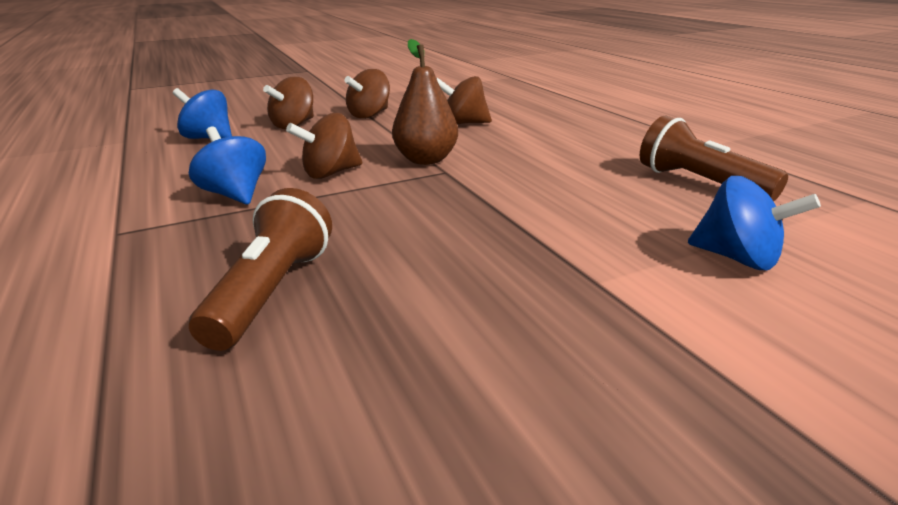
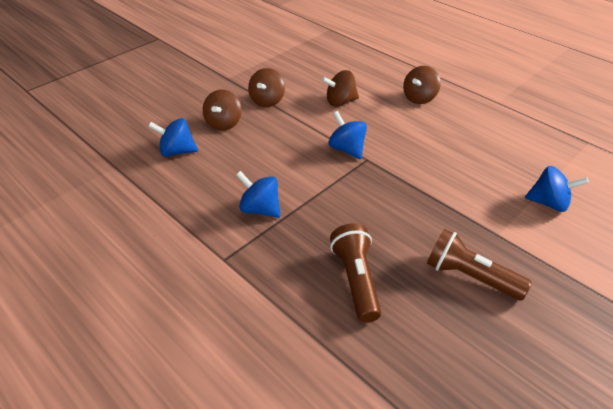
camera: 20 degrees left, 15 degrees up
brown spinning top [286,113,362,179] -> brown spinning top moved to [403,66,441,104]
brown pear [392,39,458,165] -> blue spinning top [328,111,367,159]
brown flashlight [640,115,788,201] -> brown flashlight moved to [427,229,532,300]

